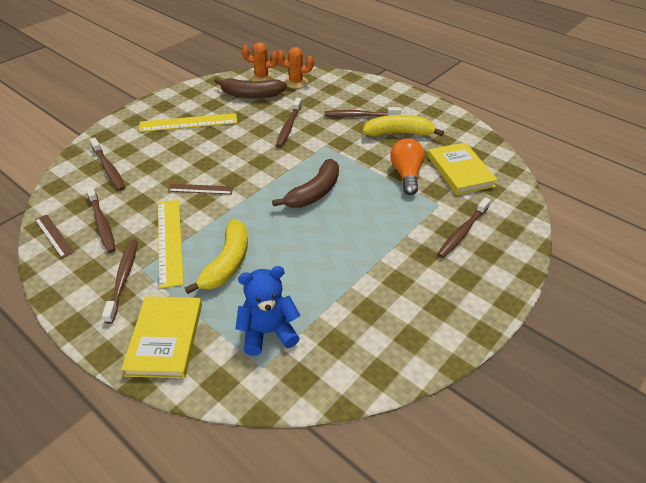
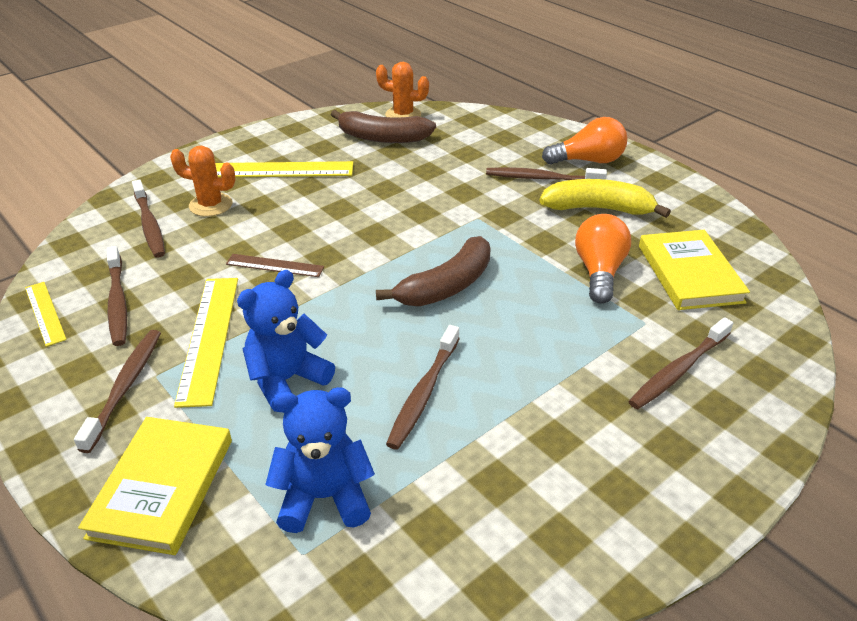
camera: 10 degrees right, 5 degrees down
brown ruler [35,215,74,258] -> yellow ruler [25,282,67,347]
yellow banana [185,219,248,294] -> blue teddy bear [237,270,335,412]
brown toothbrush [276,98,302,148] -> brown toothbrush moved to [386,325,460,450]
orange cactus [277,47,314,89] -> orange cactus moved to [170,146,235,217]
none -> orange light bulb [542,117,627,164]

